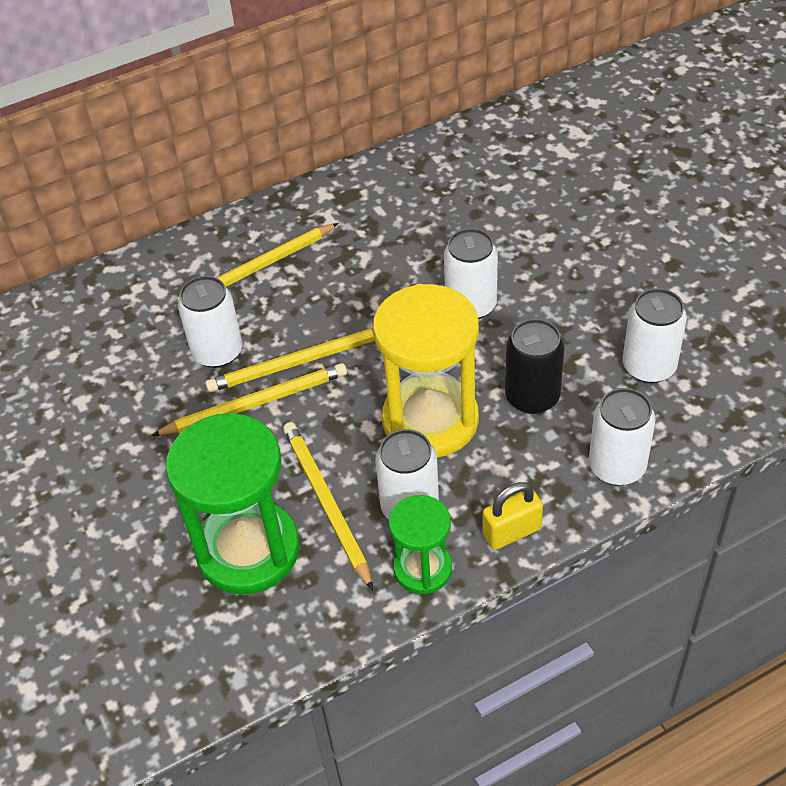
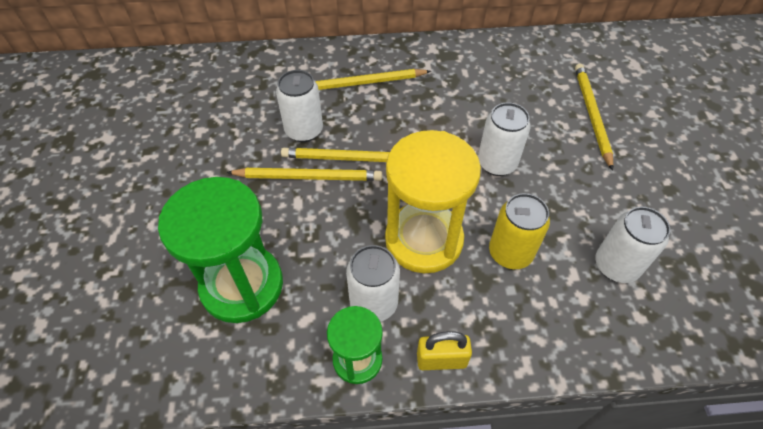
camera: 20 degrees right, 5 degrees up
yellow pencil [283,422,373,590] -> yellow pencil moved to [575,64,613,171]
black can [505,319,565,414] -> yellow can [489,193,550,269]
white can [589,388,656,486] -> none

